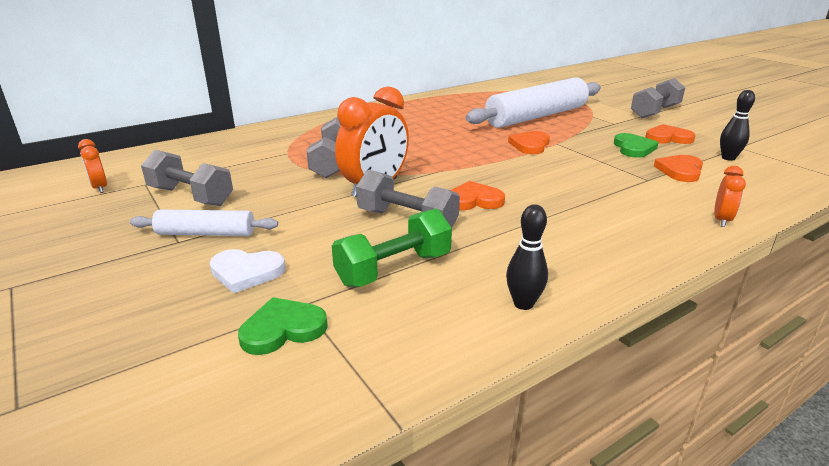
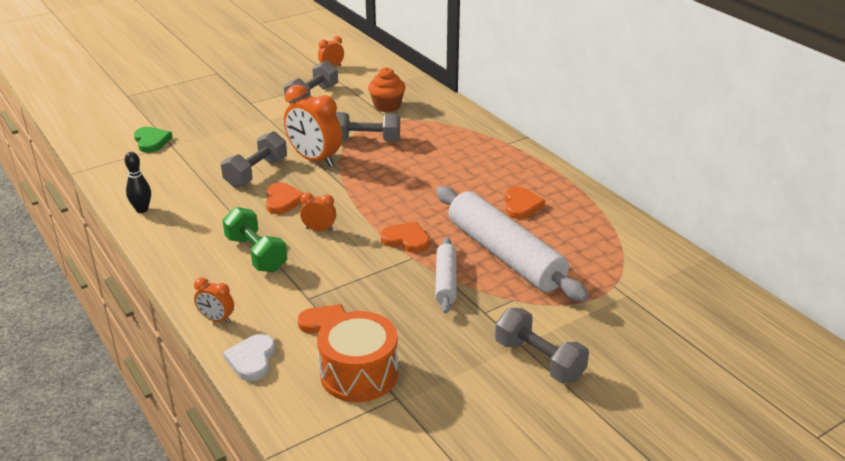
camera: 90 degrees right, 5 degrees up
white rolling pin [130,209,278,236] -> white rolling pin moved to [435,237,457,313]
white heart [209,249,285,293] -> white heart moved to [223,334,275,381]
green dumbbell [332,209,452,287] -> green dumbbell moved to [222,207,287,272]
green heart [614,133,659,158] -> none
orange heart [645,124,696,144] -> orange heart moved to [505,187,545,219]
black bowling pin [720,90,755,161] -> orange drum [317,311,398,402]
none -> orange clock [300,193,336,231]
none -> orange cupcake [368,67,406,112]

